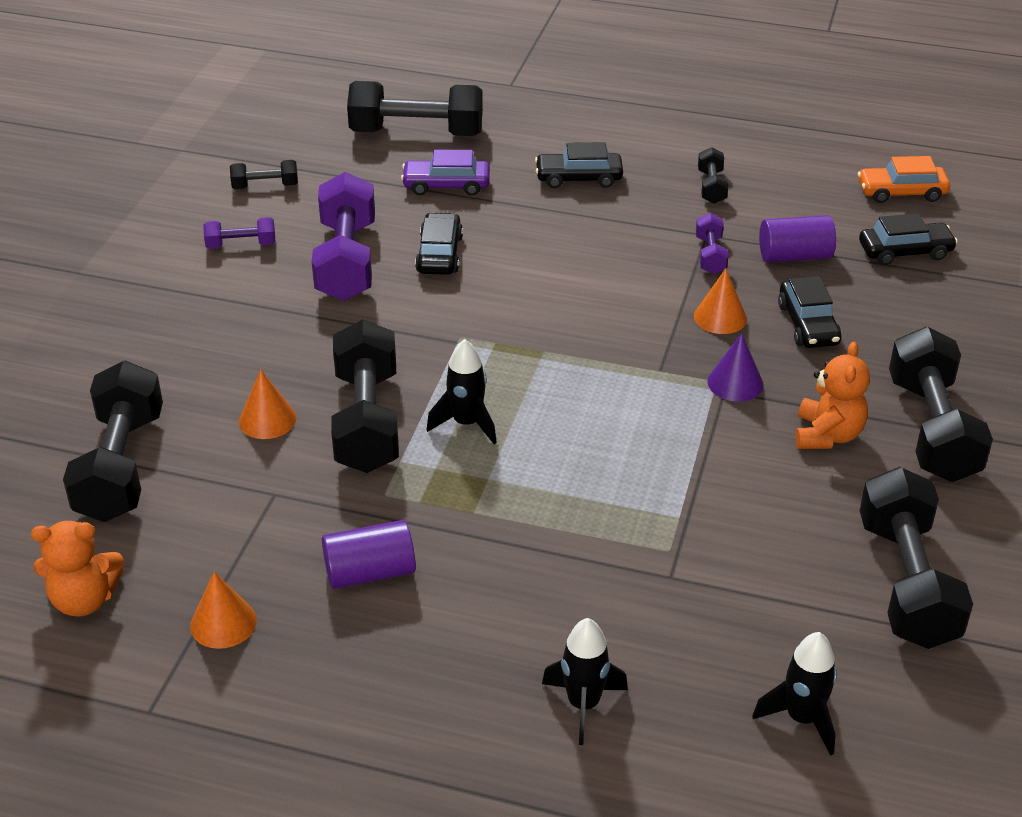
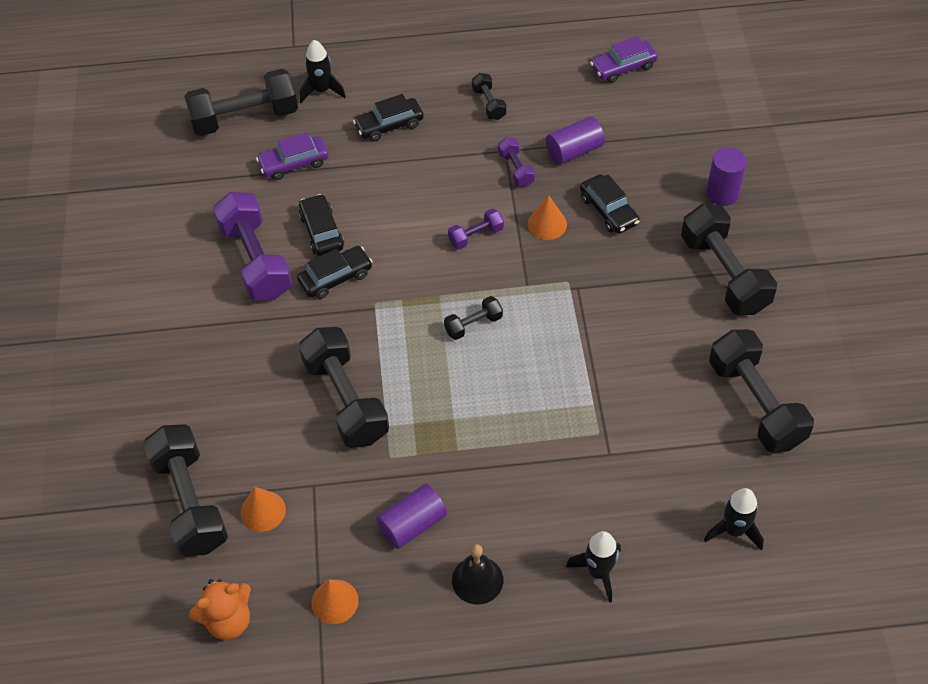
camera: 20 degrees left, 15 degrees up
purple dumbbell [203,217,275,249] -> purple dumbbell moved to [448,208,504,249]
black dumbbell [230,160,298,189] -> black dumbbell moved to [444,296,503,340]
orange cone [239,369,296,439] -> orange cone moved to [241,487,286,532]
black rocket [427,339,497,444] -> black rocket moved to [300,40,346,103]
purple cone [707,333,764,402] -> none
orange teddy bear [795,342,870,449] -> none
orange car [858,156,950,203] -> purple car [590,36,658,83]
black car [859,213,958,265] -> black car moved to [297,246,373,299]
none -> black bell [452,544,503,604]
none -> purple cylinder [706,147,747,206]

